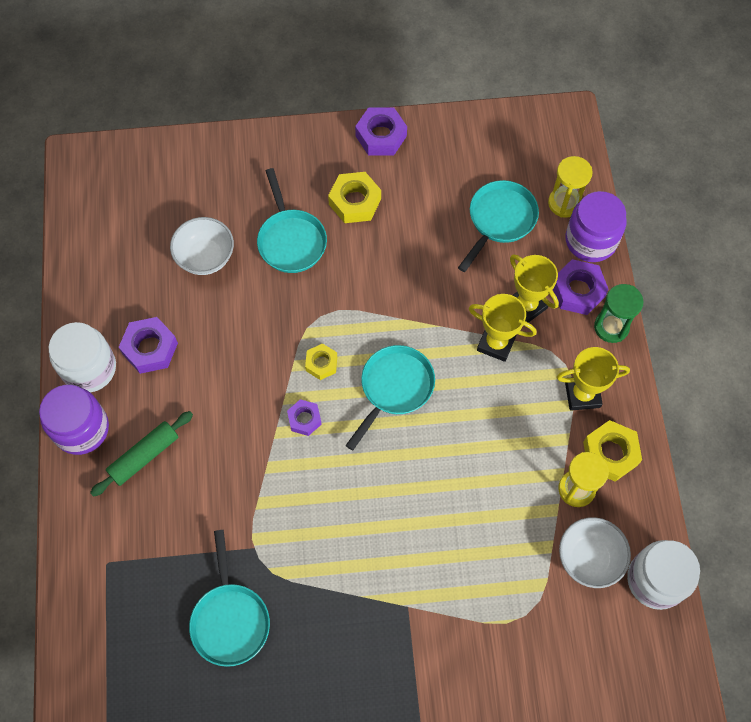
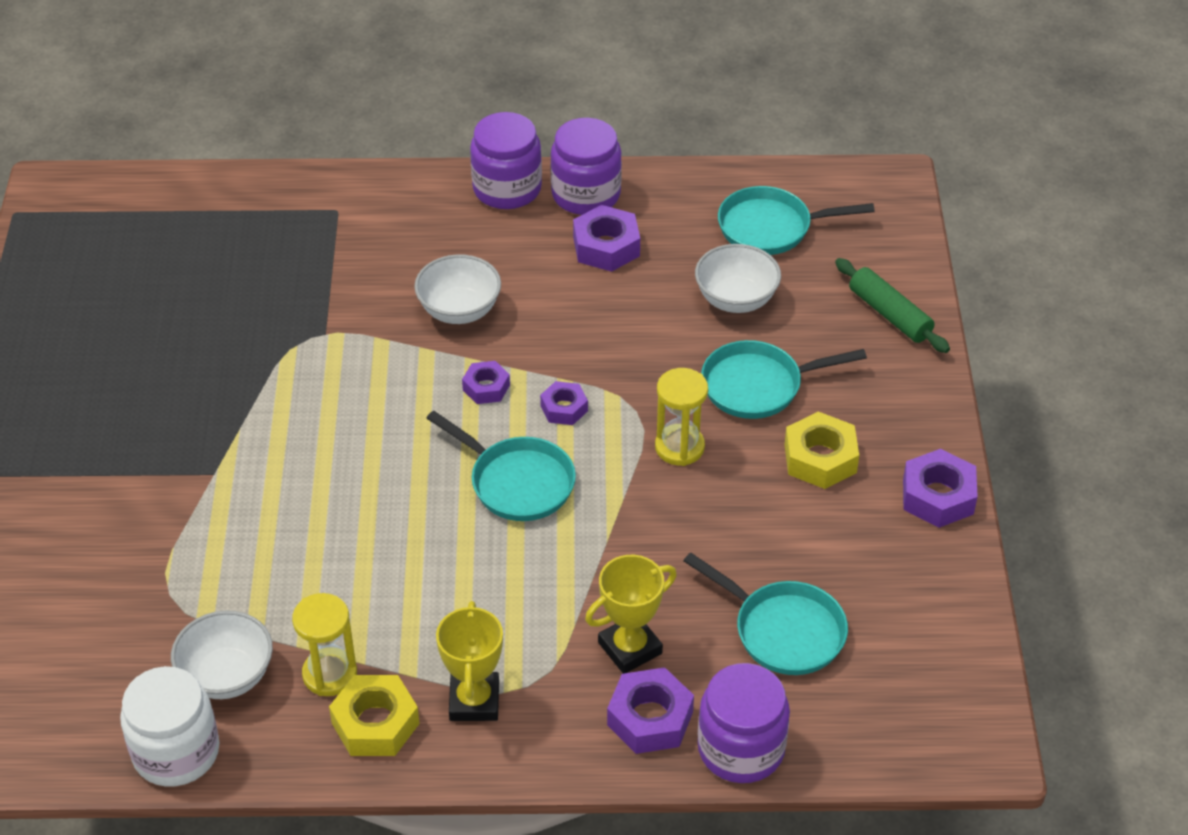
camera: 95 degrees right, 20 degrees down
white jar [49,322,116,393] -> purple jar [551,118,622,215]
green rolling pin [90,411,193,497] -> green rolling pin moved to [835,258,950,353]
turquoise pan [189,530,270,667] -> turquoise pan moved to [718,186,875,255]
yellow nut [305,343,337,380] -> purple nut [540,381,588,425]
yellow trophy [469,294,537,362] -> none
yellow hourglass [548,156,593,218] -> yellow hourglass moved to [655,368,708,466]
green hourglass [594,284,644,343] -> none
none -> white bowl [414,254,501,324]

